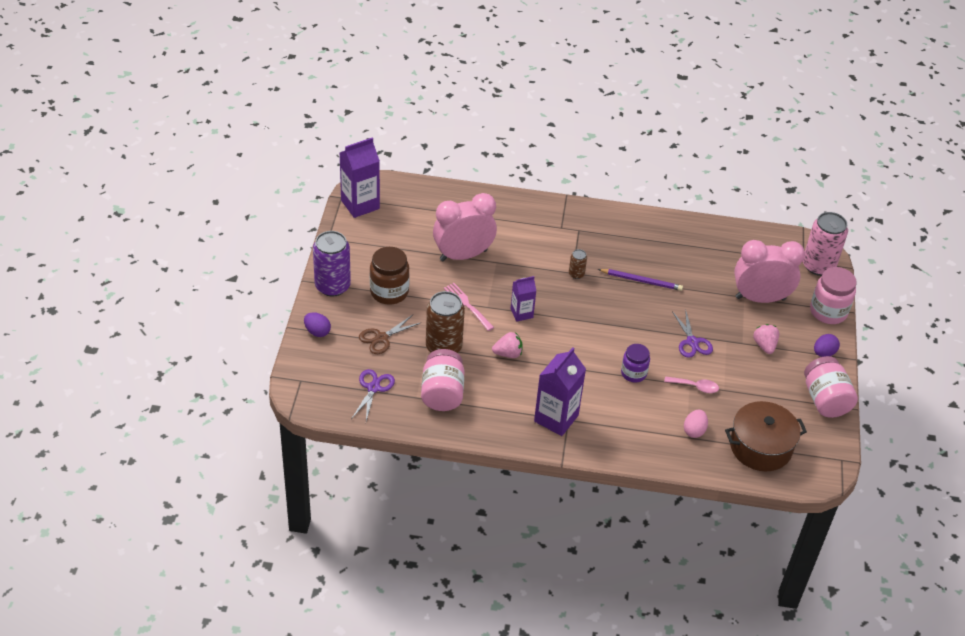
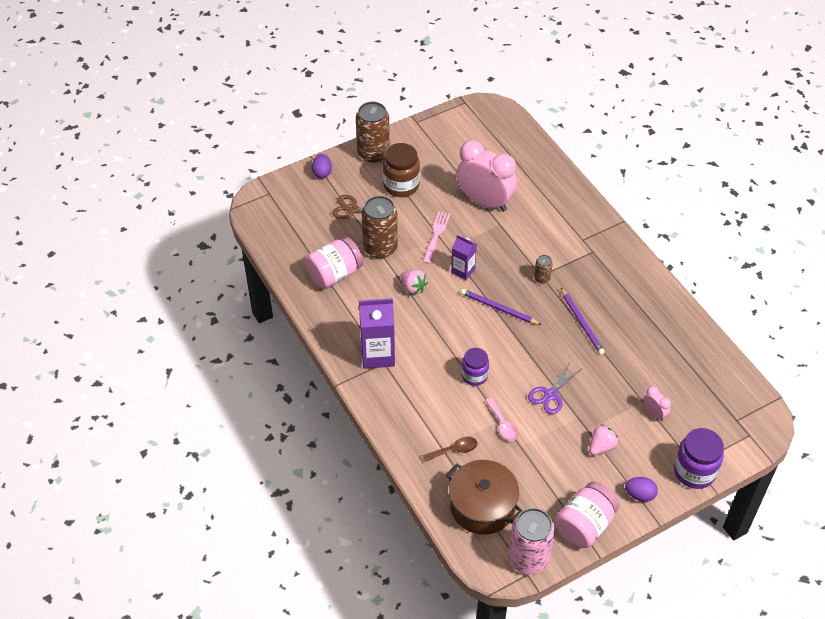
camera: 55 degrees right, 5 degrees up
purple can [313,231,351,297] -> brown can [356,102,390,163]
purple carton [340,138,380,218] -> none
purple scissors [351,369,395,421] -> none
pink egg [684,410,708,438] -> brown spoon [422,437,478,462]
pink clock [734,240,805,303] -> pink clock [643,386,671,421], size x0.42
pink can [803,212,848,276] -> pink can moved to [508,508,555,574]
pink jar [810,267,856,324] -> purple jar [674,428,724,489]
none -> purple pencil [461,289,541,325]

